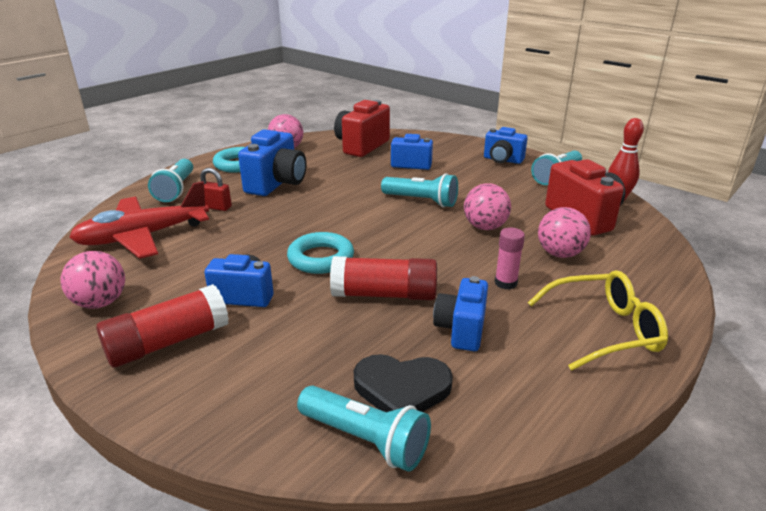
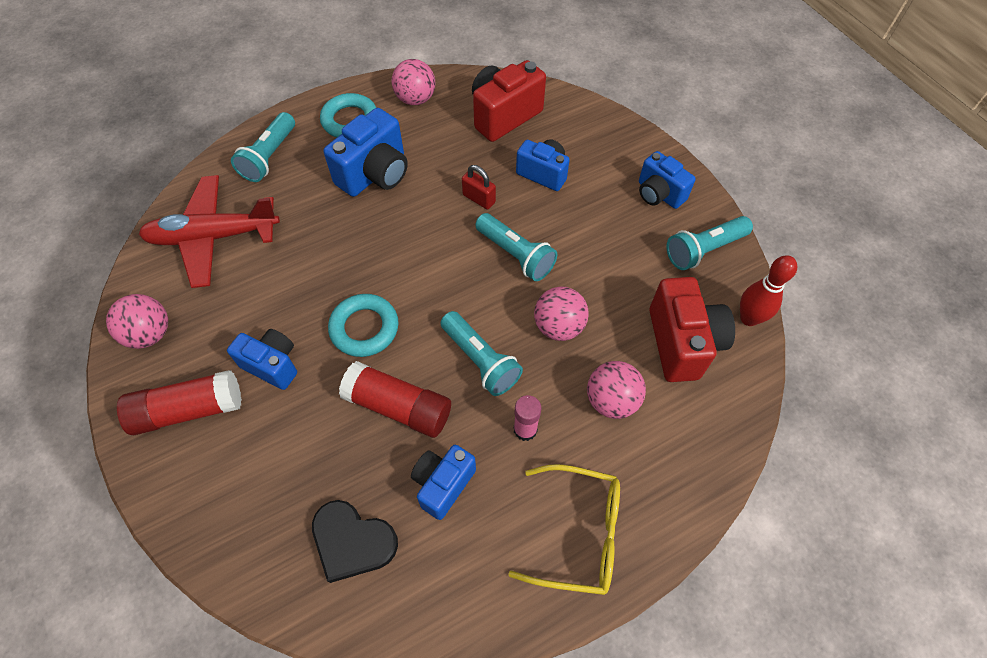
camera: 20 degrees right, 30 degrees up
red padlock [201,168,232,211] -> red padlock moved to [462,165,496,209]
turquoise flashlight [297,385,431,471] -> turquoise flashlight moved to [441,311,523,396]

